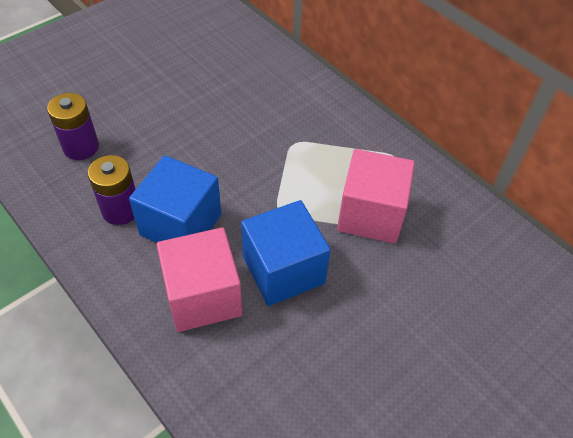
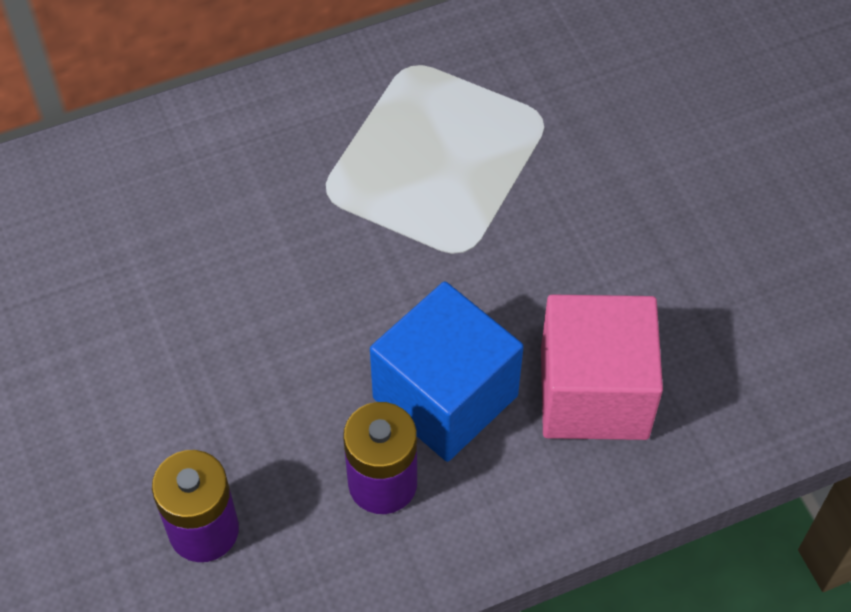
camera: 70 degrees left, 5 degrees up
blue cube [241,200,331,306] -> none
pink cube [337,149,415,243] -> none

